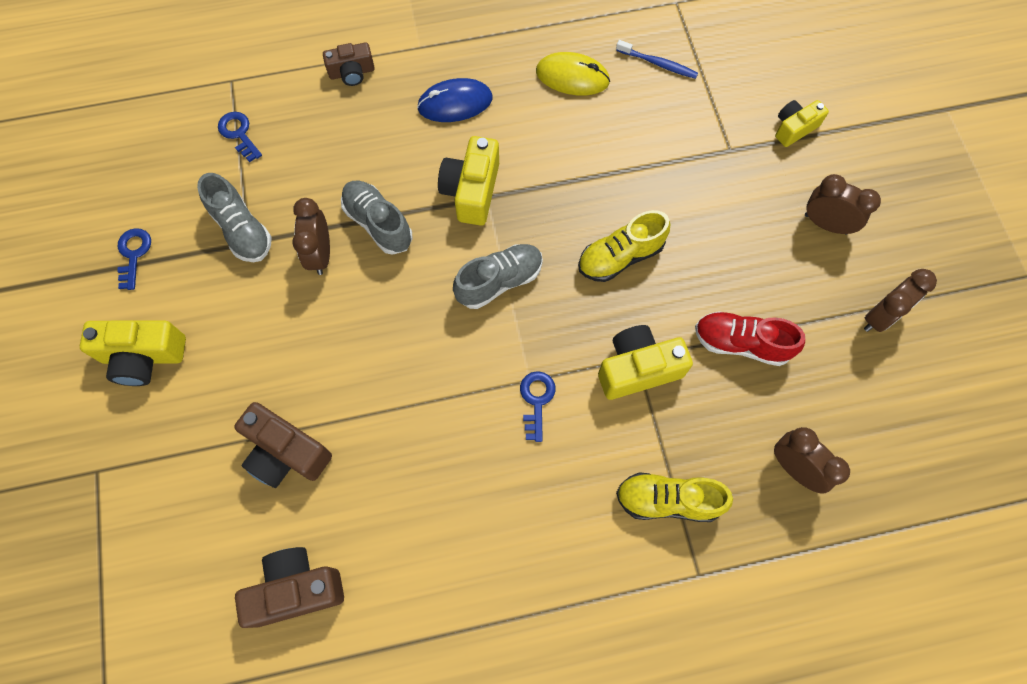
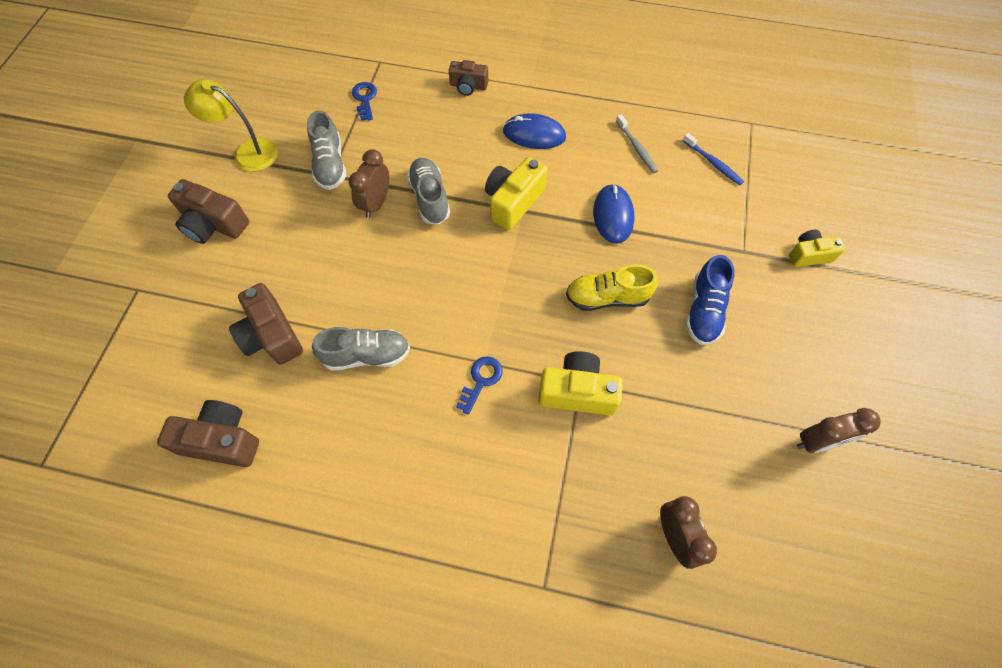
camera: 25 degrees right, 5 degrees down
yellow camera [80,320,186,386] -> brown camera [168,179,249,244]
blue key [117,228,151,290] -> yellow lamp [184,79,278,172]
grey shoe [453,244,543,309] -> grey shoe moved to [312,327,410,371]
yellow mouse [536,52,610,96] -> grey toothbrush [616,114,658,173]
yellow shoe [616,472,733,522] -> none
red shoe [695,311,805,366] -> none
brown clock [805,174,881,235] -> none
none -> blue mouse [593,184,634,244]
none -> blue shoe [685,255,735,345]

